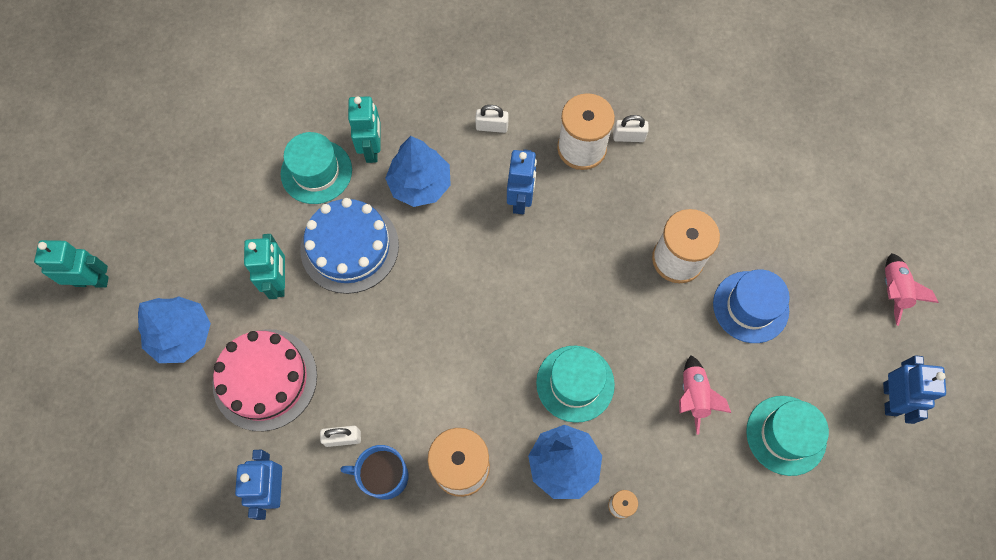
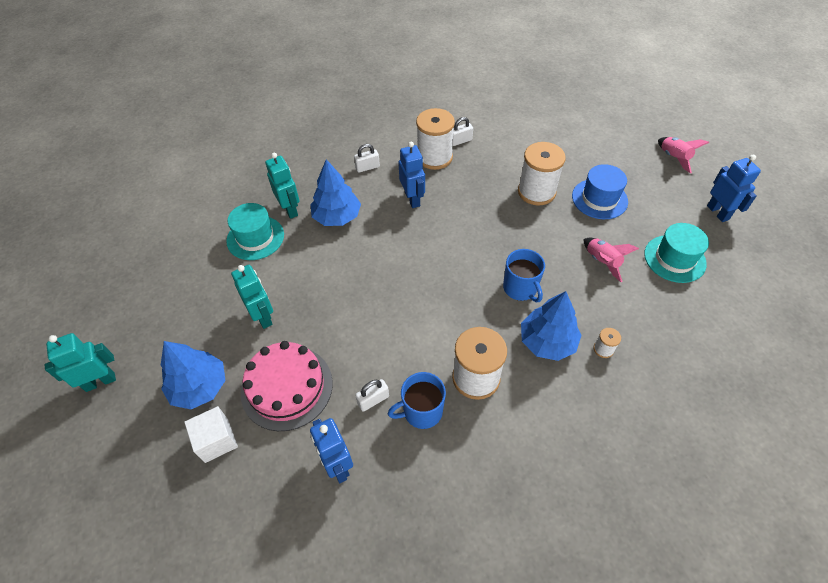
camera: 25 degrees left, 15 degrees down
blue cake [300,198,399,294] -> none
turquoise hat [536,346,615,423] -> blue mug [503,249,545,302]
none -> white cube [184,406,238,463]

